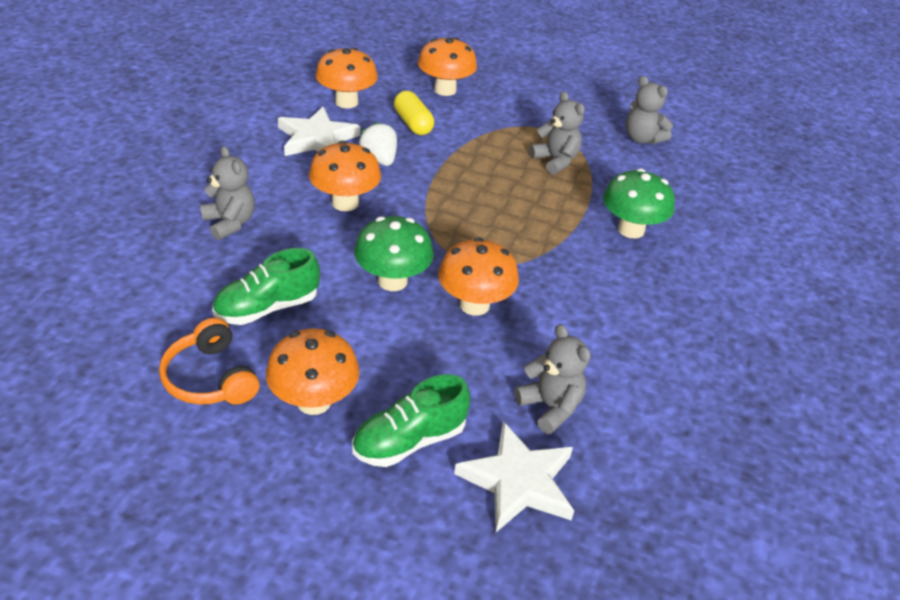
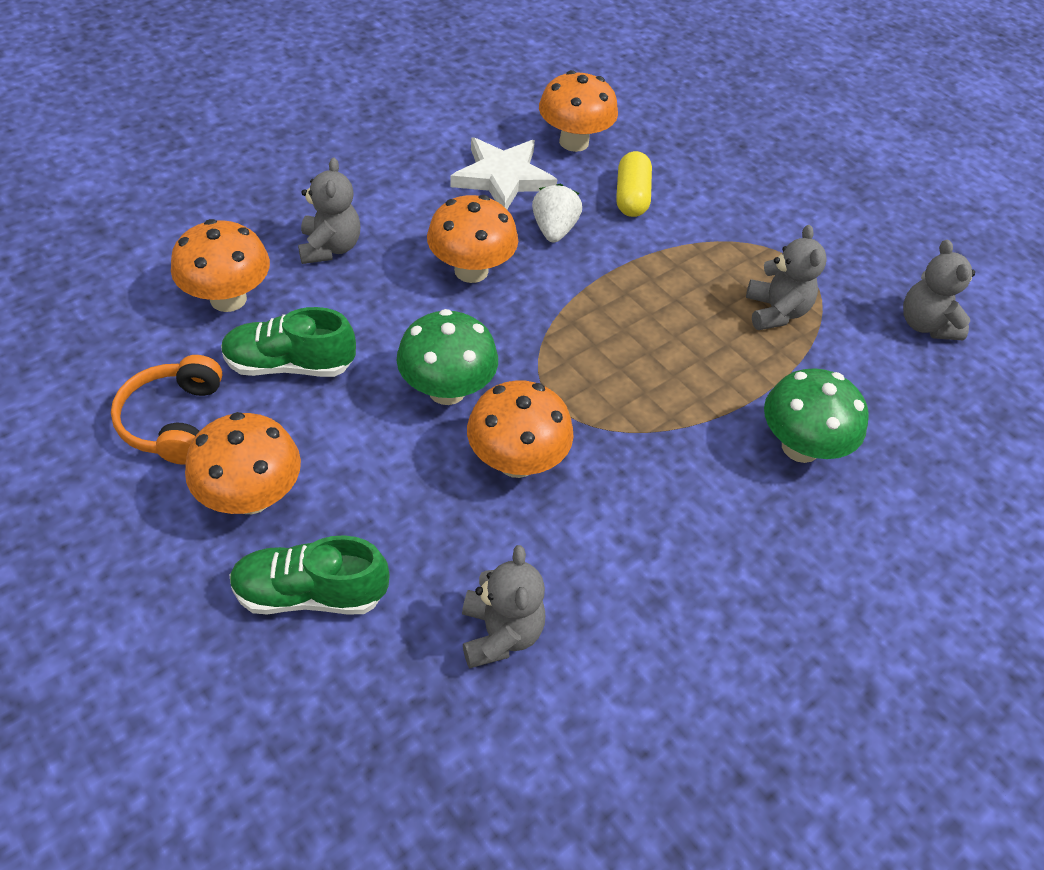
camera: 30 degrees right, 10 degrees up
orange mushroom [418,37,477,96] -> orange mushroom moved to [171,219,270,312]
white star [454,421,574,532] -> none

